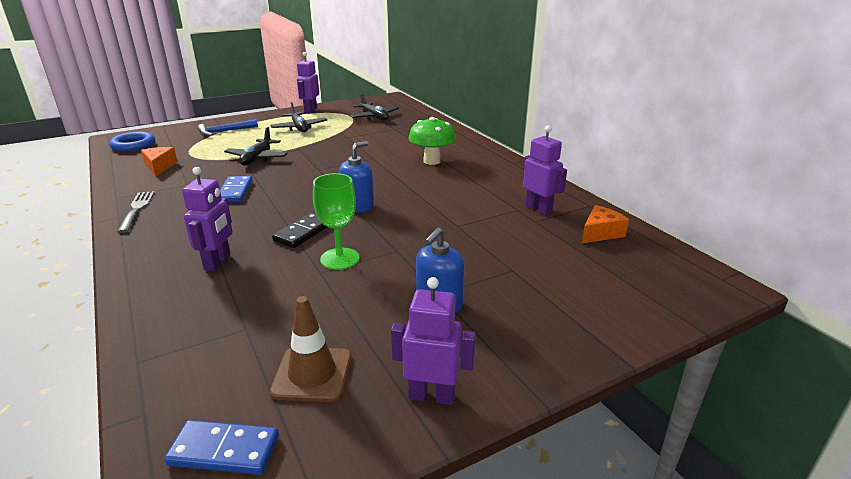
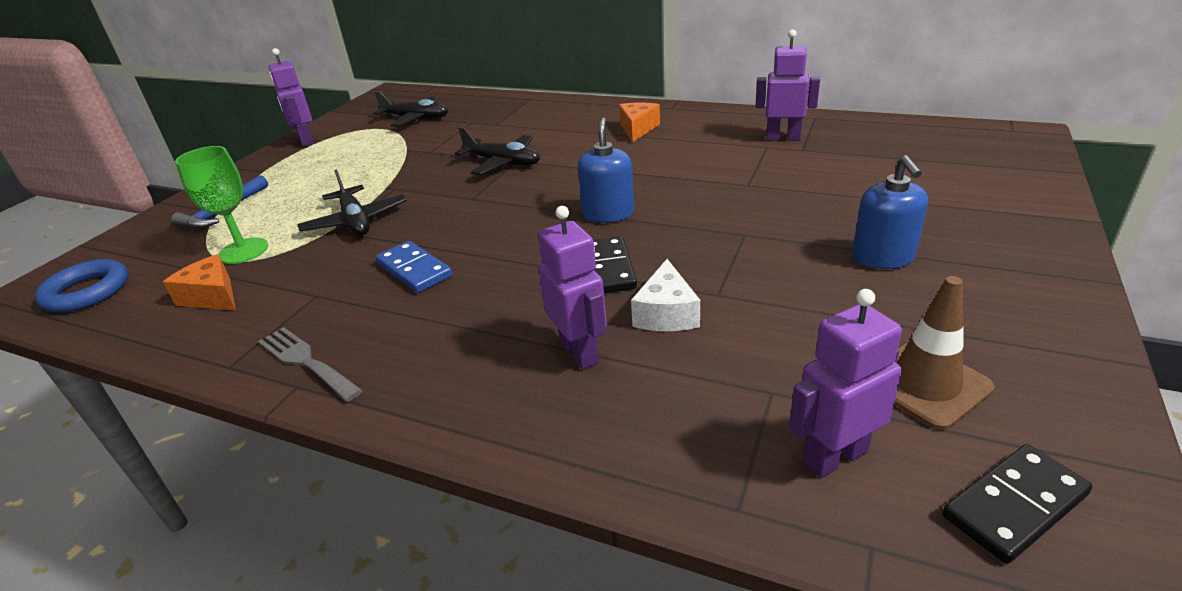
camera: 35 degrees left, 5 degrees up
blue domino [164,420,279,475] -> black domino [942,444,1092,564]
black plane [270,102,327,132] -> black plane moved to [455,127,540,175]
green goblet [313,173,359,270] -> green goblet moved to [175,146,268,264]
purple robot [391,277,476,405] -> purple robot moved to [789,289,902,478]
green mushroom [408,117,456,165] -> none
orange cheese [582,205,629,243] -> orange cheese moved to [619,103,660,142]
none -> white cheese [631,259,700,331]

